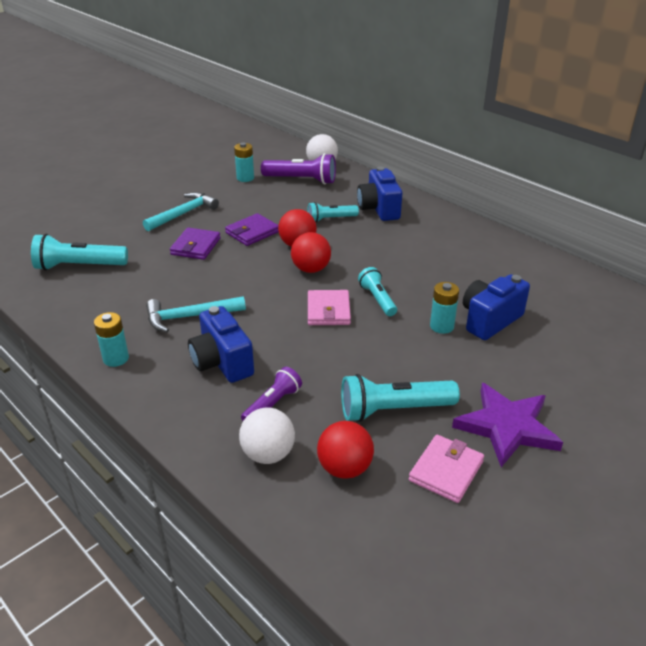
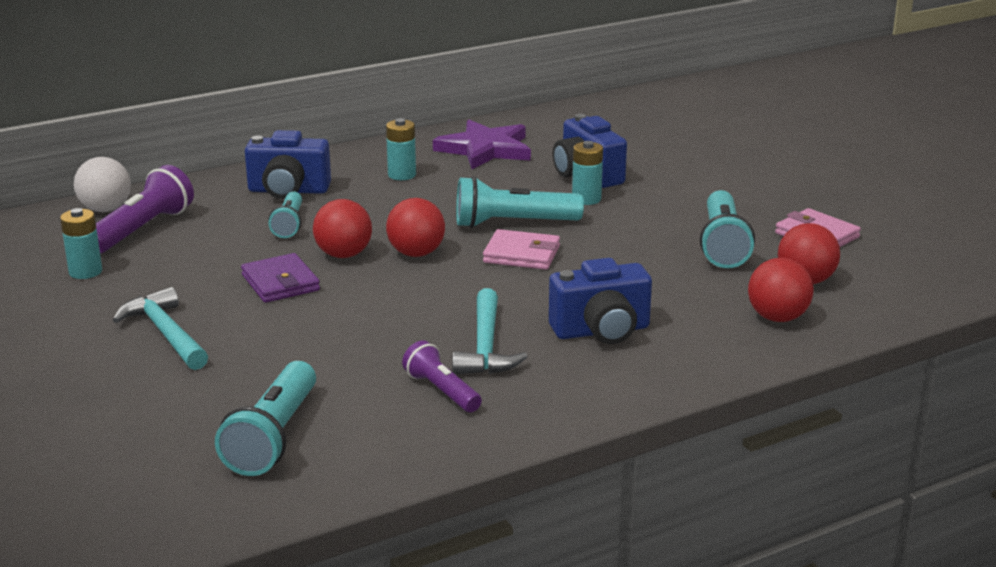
camera: 75 degrees left, 10 degrees down
turquoise battery [94,312,129,367] -> turquoise battery moved to [386,118,416,180]
purple wallet [170,228,221,260] -> none
white ball [239,408,295,464] -> red ball [748,258,814,322]
purple flashlight [241,367,302,421] -> purple flashlight moved to [402,340,482,412]
turquoise flashlight [358,267,397,316] -> turquoise flashlight [456,176,584,228], size x1.60
purple star [452,383,563,467] -> purple star moved to [433,120,531,169]

